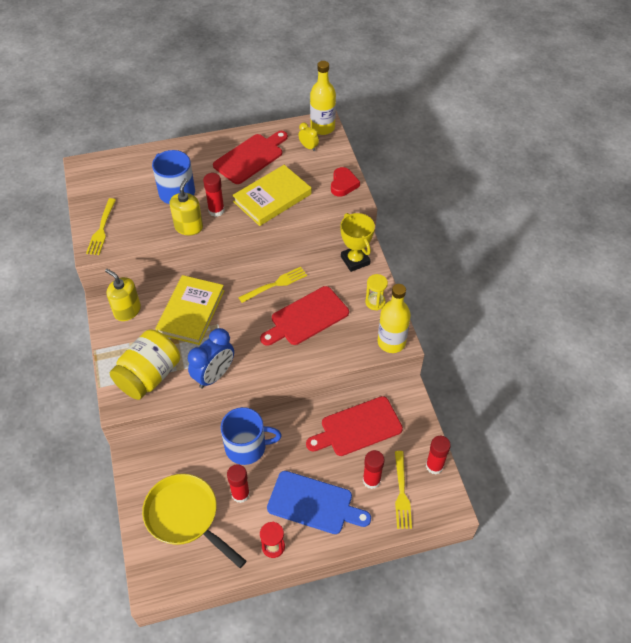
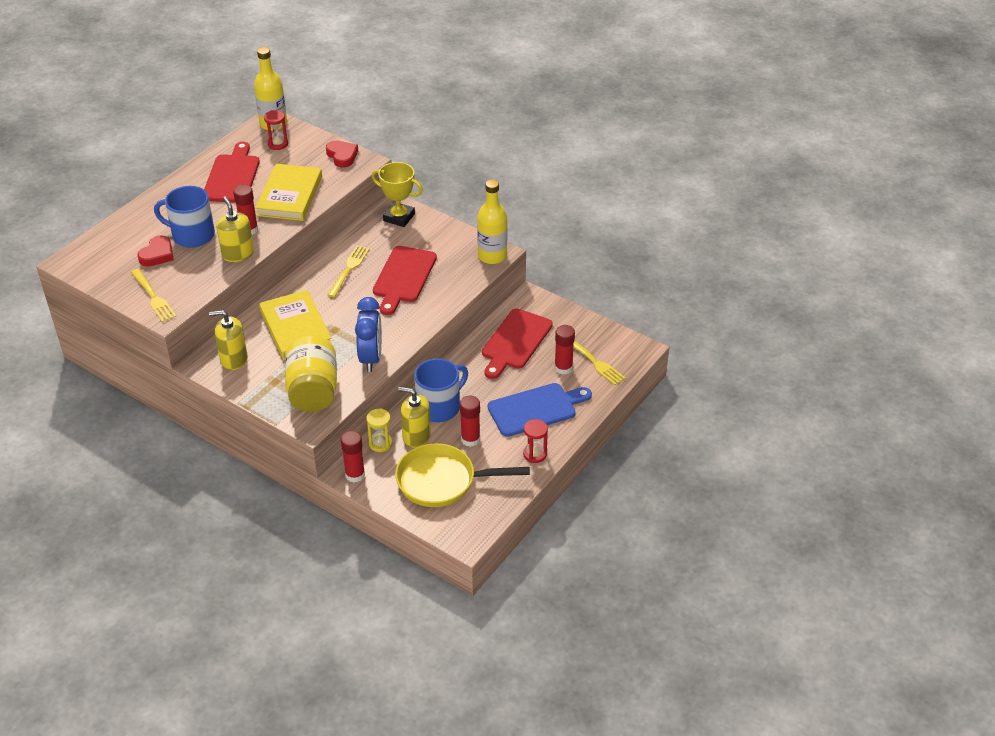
camera: 40 degrees left, 10 degrees down
yellow clock [298,122,319,151] -> red hourglass [264,110,288,150]
yellow hourglass [365,274,388,310] -> yellow hourglass moved to [366,408,392,452]
red glue stick [426,436,451,474] -> red glue stick moved to [341,431,365,482]
none -> red heart [137,235,174,266]
none -> yellow soap dispenser [398,387,431,448]

